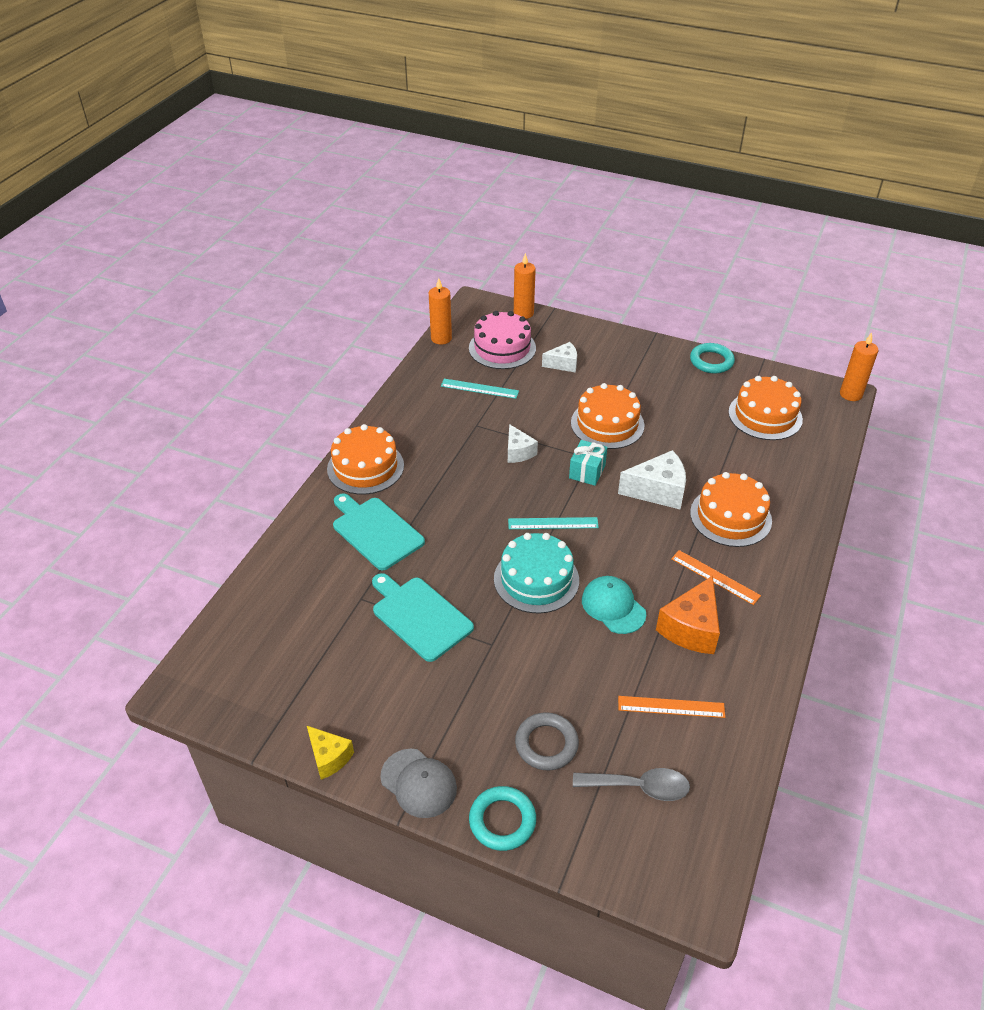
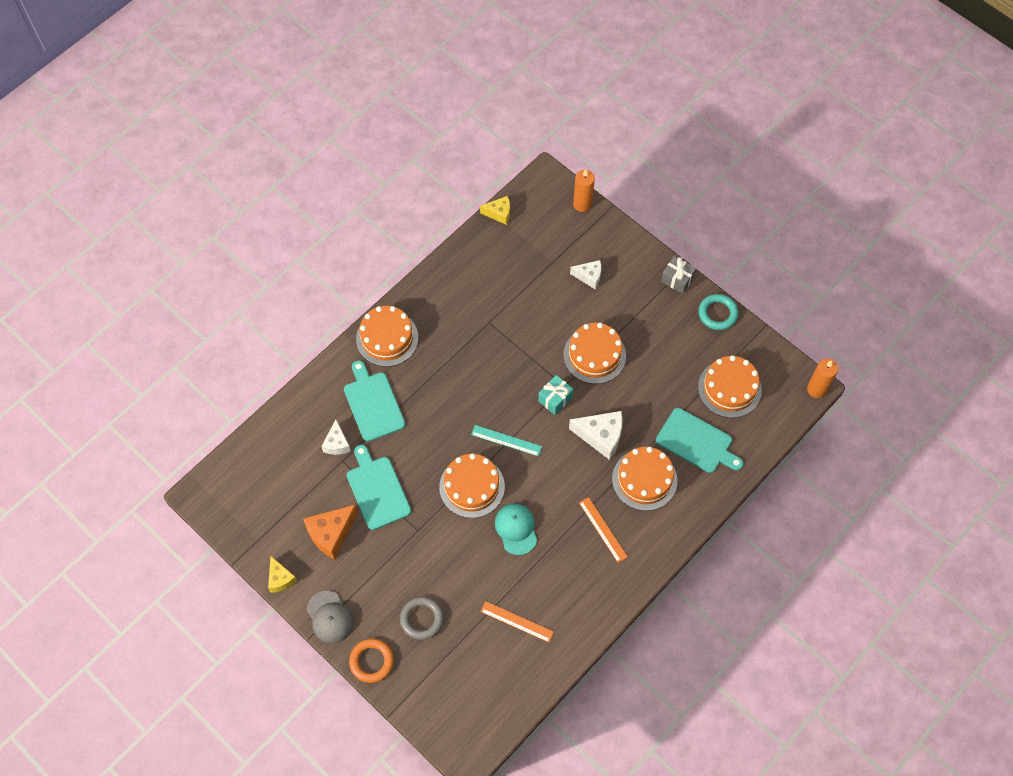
camera: 20 degrees right, 20 degrees up
orange candle [429,278,452,345] -> yellow cheese [480,196,510,225]
turquoise ruler [441,379,519,399] -> none
pink cake [469,311,536,369] -> none
turquoise ring [469,786,536,851] -> orange ring [349,639,394,683]
turquoise cake [494,533,579,614] -> orange cake [439,453,505,518]
white cheese [508,424,538,463] -> white cheese moved to [321,419,351,455]
grey spoon [573,768,690,801] -> none
orange cheese [656,576,720,654] -> orange cheese moved to [303,504,359,559]
none -> turquoise cutting board [656,408,744,473]
none -> grey gift [661,256,696,294]

